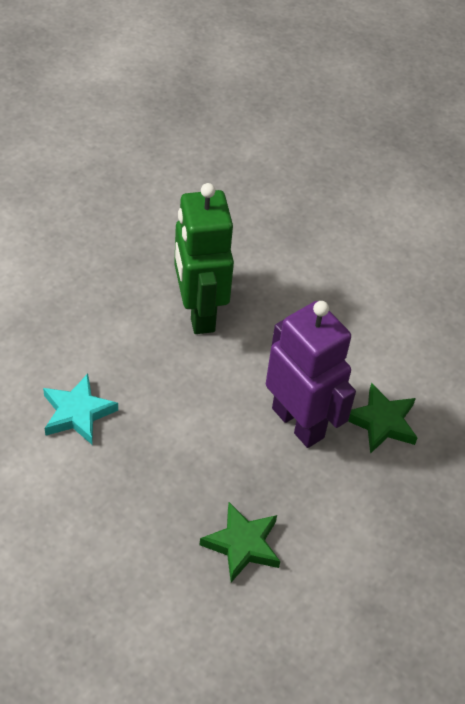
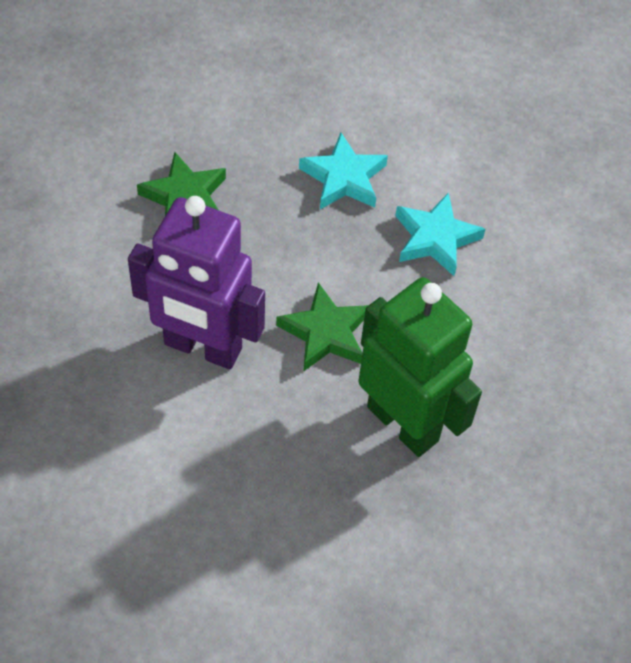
camera: 150 degrees right, 5 degrees up
green star [348,383,418,454] -> green star moved to [276,282,369,372]
none -> turquoise star [299,133,388,209]

